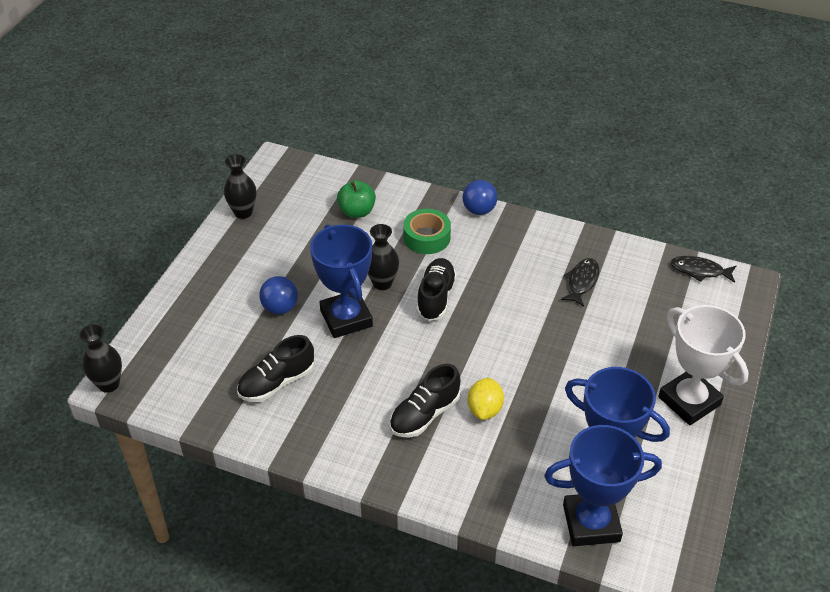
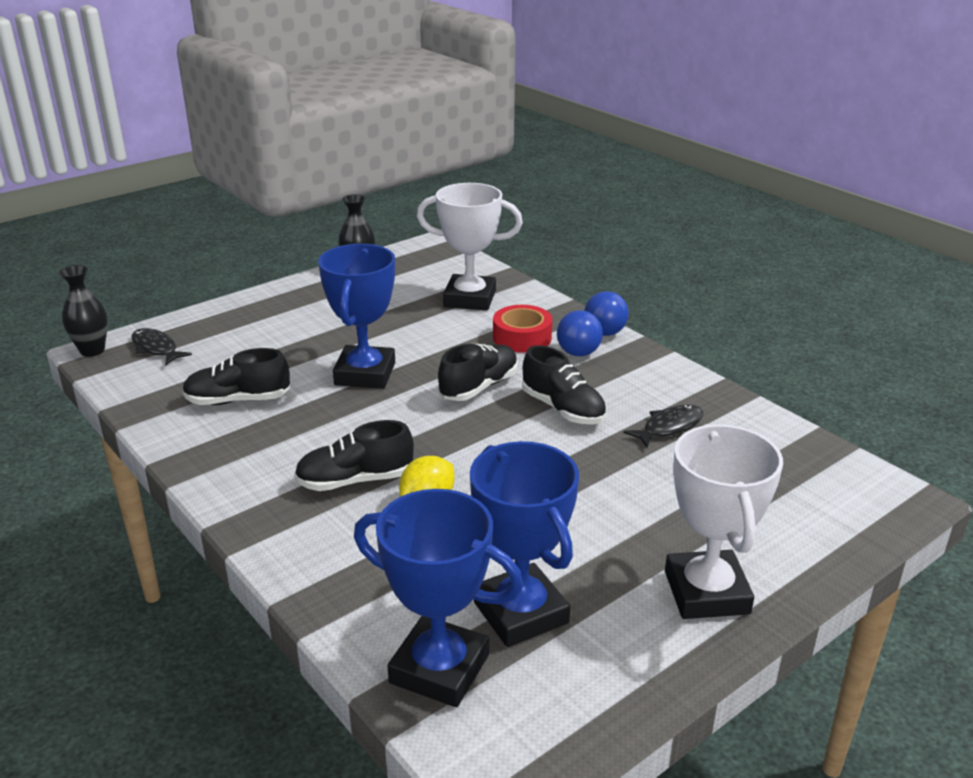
camera: 30 degrees right, 15 degrees down
blue ball [259,276,298,314] -> blue ball moved to [557,310,603,356]
green apple [337,180,376,218] -> white trophy [417,183,523,311]
black vase [368,224,399,290] -> none
green tape [403,209,451,254] -> red tape [493,305,552,353]
black fish [671,256,736,283] -> black fish moved to [131,328,192,365]
none -> black shoe [522,345,607,424]

